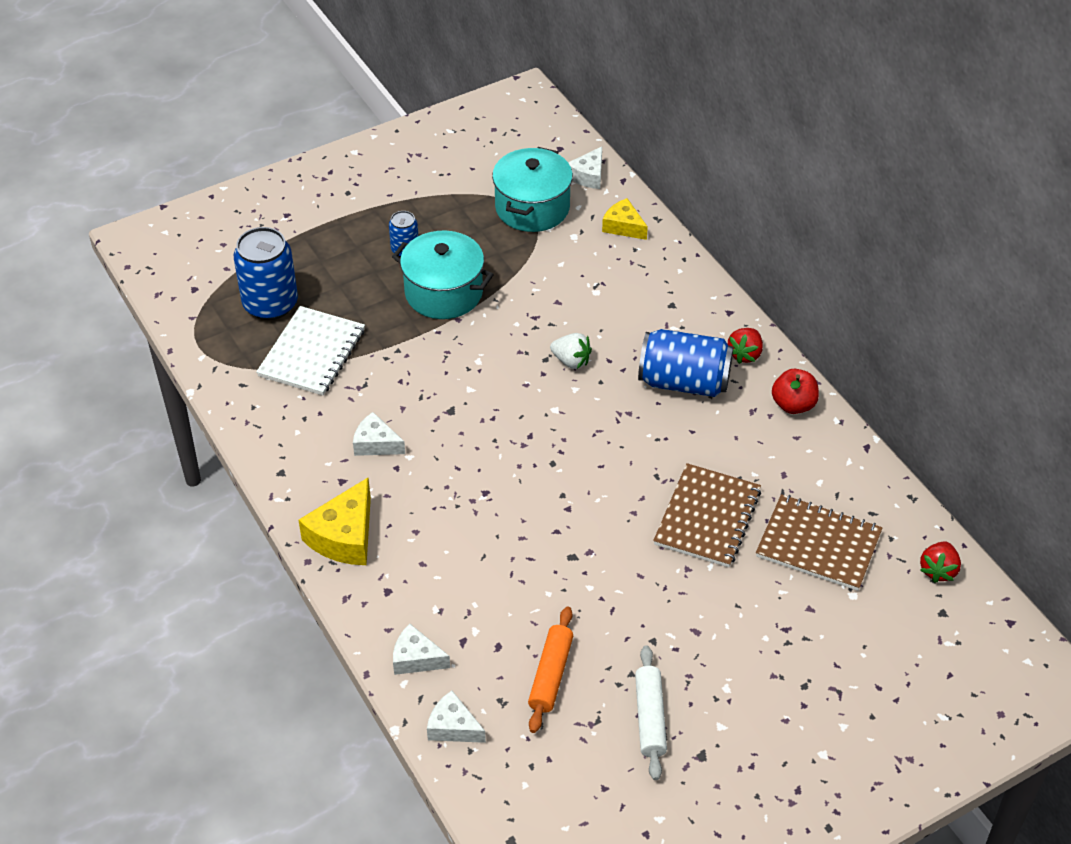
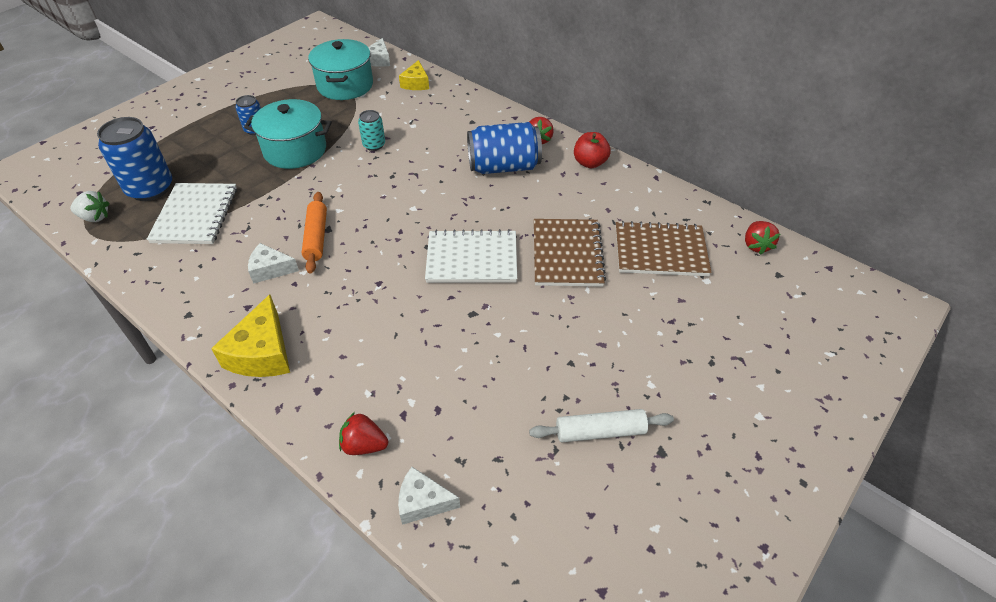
camera: 20 degrees left, 0 degrees up
white cheese [393,624,450,675] -> red strawberry [339,412,388,455]
orange rolling pin [528,607,573,733] -> orange rolling pin moved to [302,192,327,274]
white strawberry [550,333,592,369] -> white strawberry moved to [70,191,109,222]
yellow cheese [602,198,648,240] -> yellow cheese turned 105 degrees counterclockwise [399,60,429,90]
white rolling pin [635,645,667,780] -> white rolling pin turned 75 degrees counterclockwise [529,409,674,442]
none -> turquoise can [358,110,385,151]
none -> white notebook [425,229,517,283]

